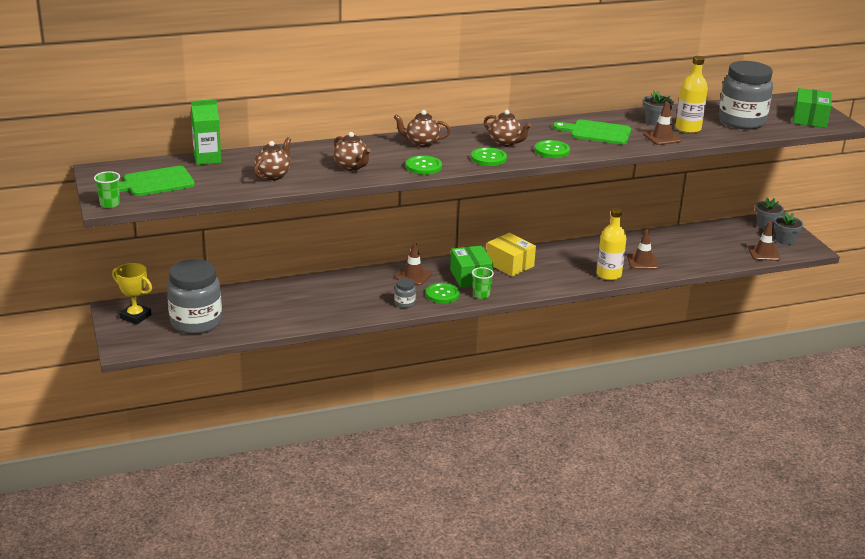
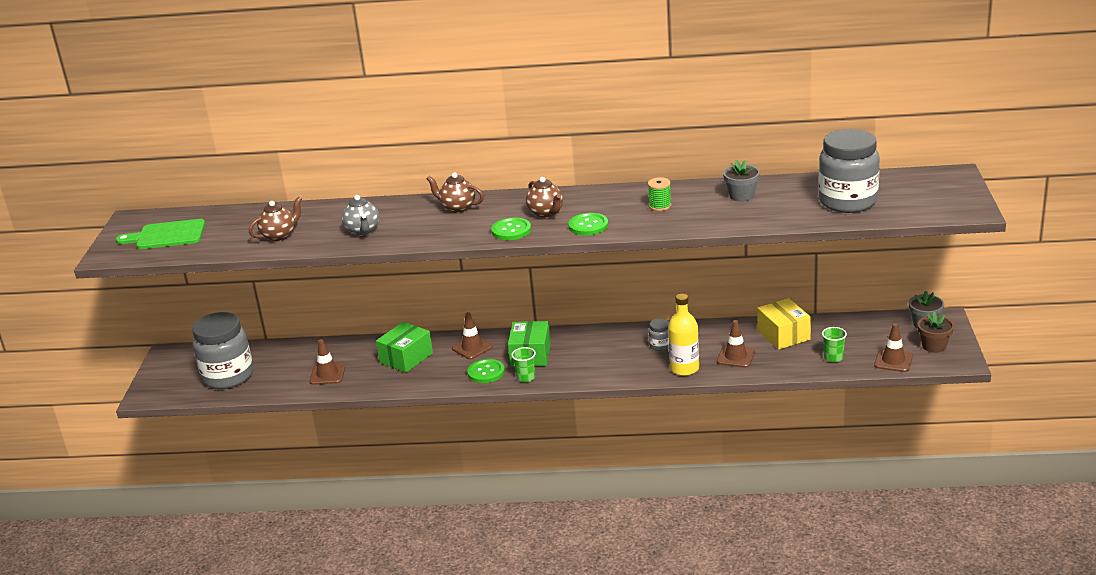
camera: 25 degrees right, 0 degrees up
green cup [94,171,120,208] -> green cup moved to [822,327,847,362]
yellow trophy [112,263,152,325] -> none
green carton [191,99,221,165] -> none
brown teapot [334,132,371,171] -> grey teapot [342,195,380,236]
grey jar [394,278,416,308] -> grey jar moved to [649,319,669,351]
green button [406,155,442,175] -> none
yellow box [487,233,536,277] -> yellow box moved to [757,298,811,350]
green cutting board [553,119,631,145] -> green spool [648,177,671,211]
brown traffic cone [643,101,682,145] -> brown traffic cone moved to [310,339,345,385]
yellow bottle [675,56,708,133] -> none
grey flower pot [774,212,804,245] -> brown flower pot [918,312,954,353]
green box [793,88,832,128] -> green box moved to [376,322,433,373]

